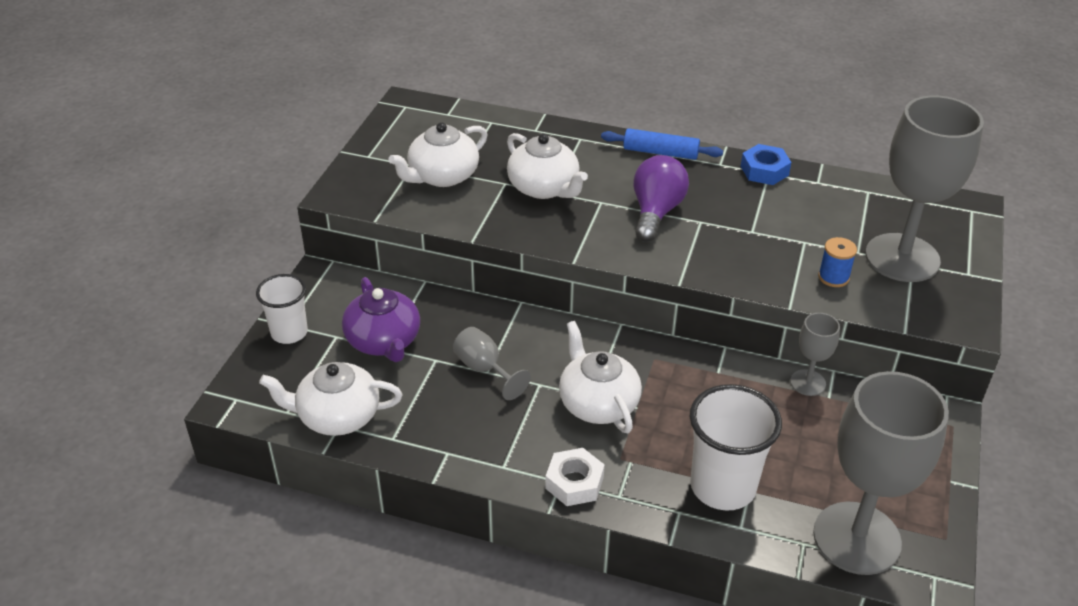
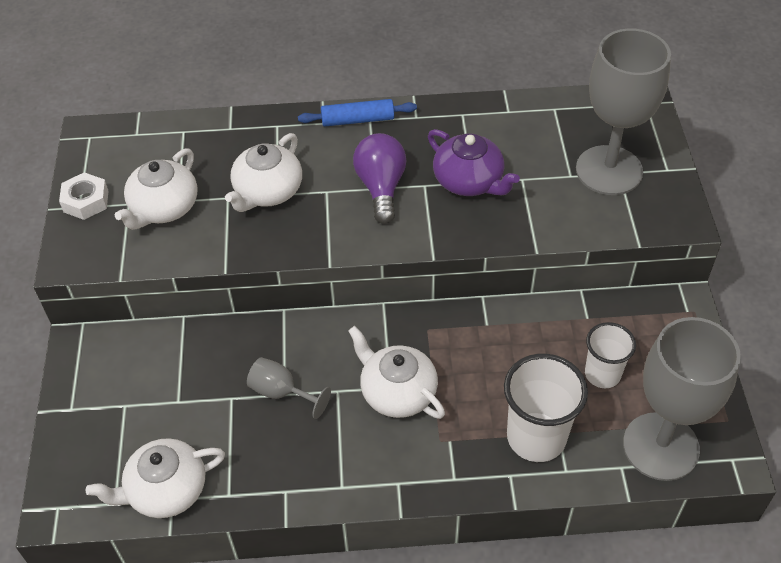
camera: 20 degrees left, 10 degrees up
white cup [256,274,308,344] -> white cup moved to [585,322,636,388]
purple teapot [342,277,420,362] -> purple teapot moved to [428,129,520,196]
white teapot [507,133,588,199] -> white teapot turned 90 degrees clockwise [225,133,302,212]
white nut [545,448,605,506] -> white nut moved to [59,172,109,220]
blue nut [741,144,791,185] -> none
grey goblet [790,313,840,396] -> none
blue spool [818,237,857,287] -> none

